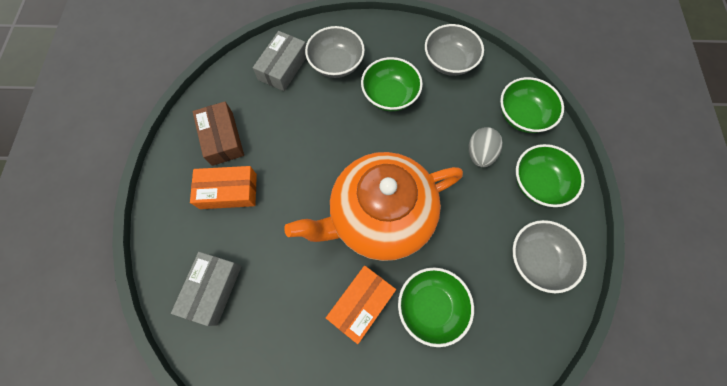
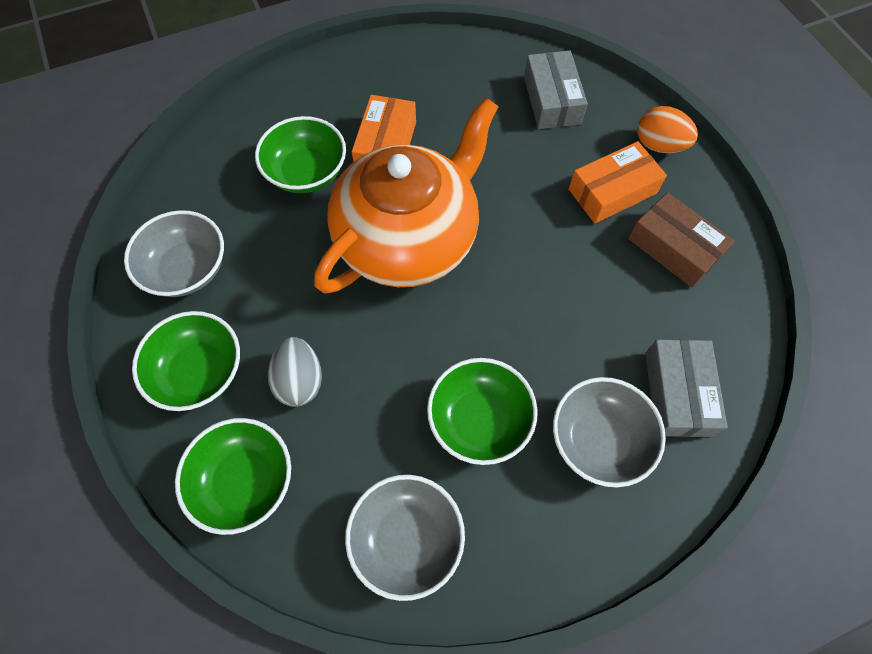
camera: 155 degrees right, 5 degrees down
none -> orange egg [637,106,698,153]

